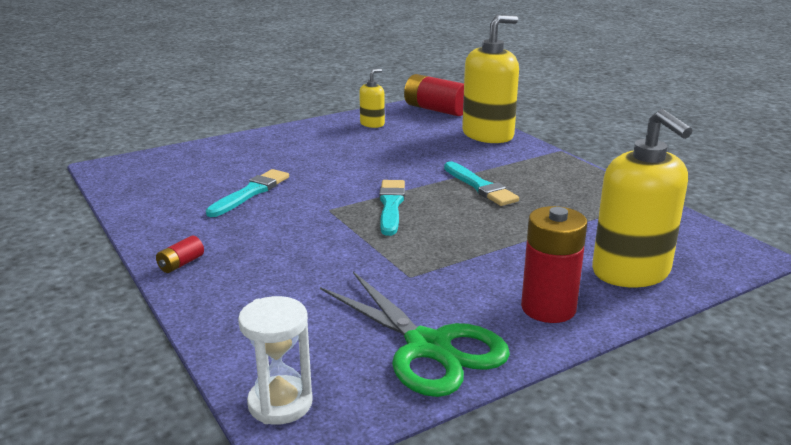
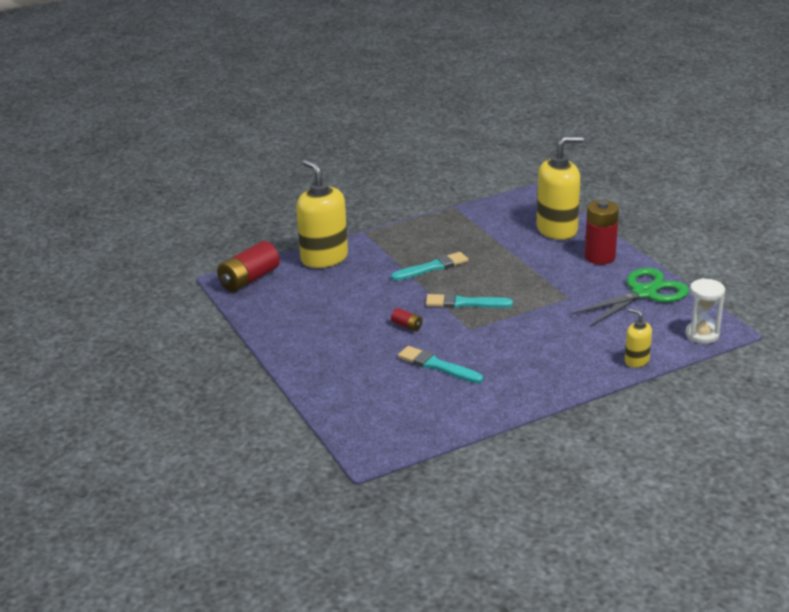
camera: 85 degrees left, 5 degrees up
red battery [156,236,204,273] -> red battery moved to [391,308,422,331]
yellow soap dispenser [359,69,385,128] -> yellow soap dispenser moved to [625,308,652,367]

